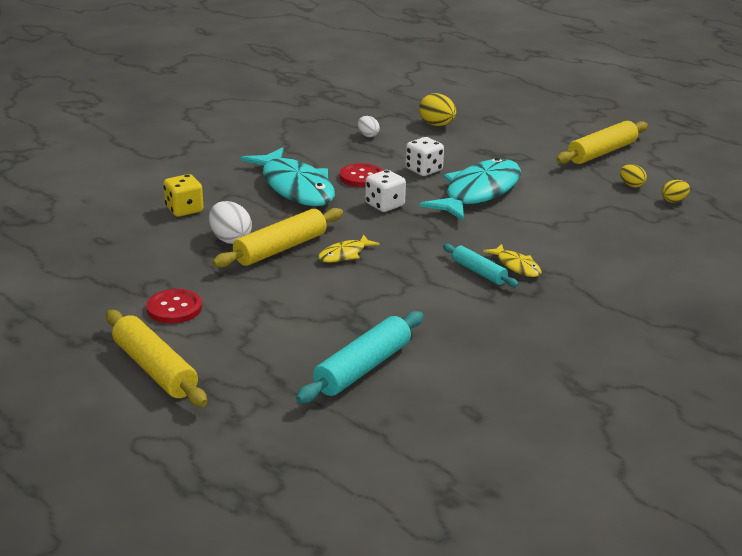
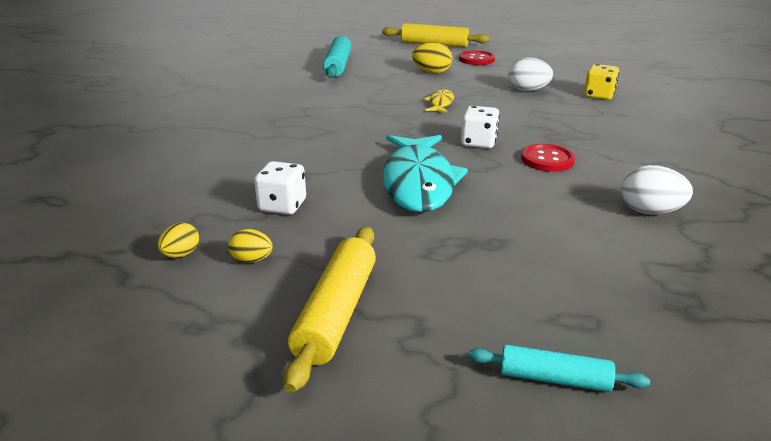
camera: 145 degrees right, 0 degrees up
yellow rolling pin [212,208,343,268] -> none
turquoise fish [240,147,335,206] -> none
white egg [358,116,380,137] -> white egg [621,165,693,215], size x1.64
white dice [405,137,444,176] -> white dice moved to [254,161,306,215]
yellow egg [419,93,456,126] -> yellow egg moved to [412,42,453,74]
turquoise rolling pin [443,244,519,287] -> turquoise rolling pin moved to [468,345,650,392]
yellow fish [483,244,541,277] -> none

